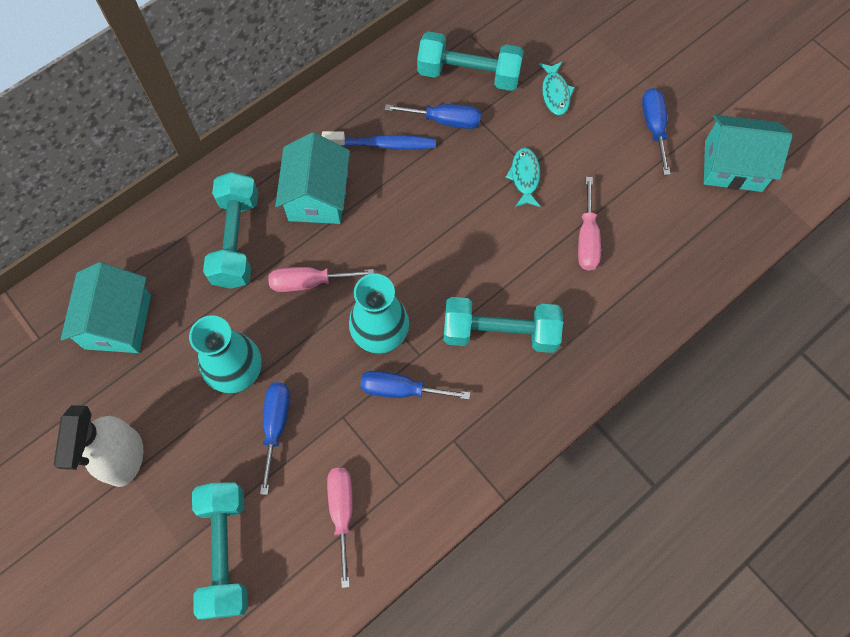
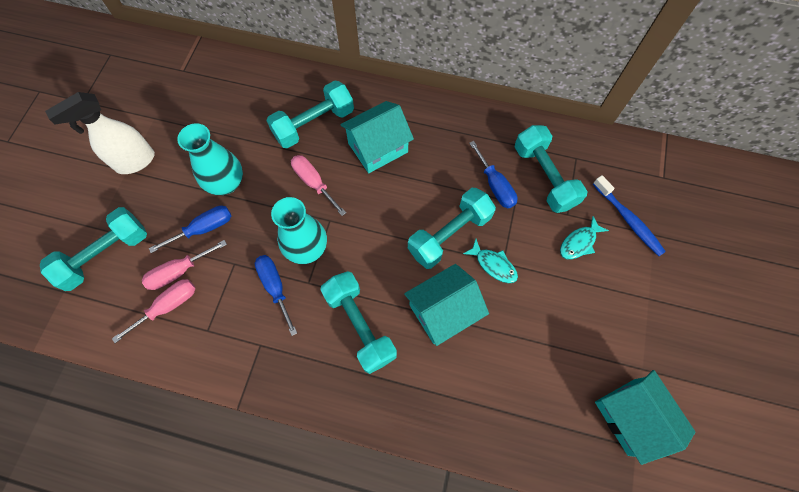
camera: 55 degrees right, 0 degrees up
turquoise house [61,262,151,353] -> turquoise house moved to [404,264,489,346]
blue toothbrush [322,131,436,149] -> blue toothbrush moved to [593,175,666,256]
turquoise fish [505,148,541,207] -> turquoise fish turned 75 degrees clockwise [463,239,518,283]
pink screwdriver [578,177,601,271] -> pink screwdriver moved to [142,240,227,290]
blue screwdriver [642,88,671,175] -> none
none -> turquoise dumbbell [408,188,496,269]

